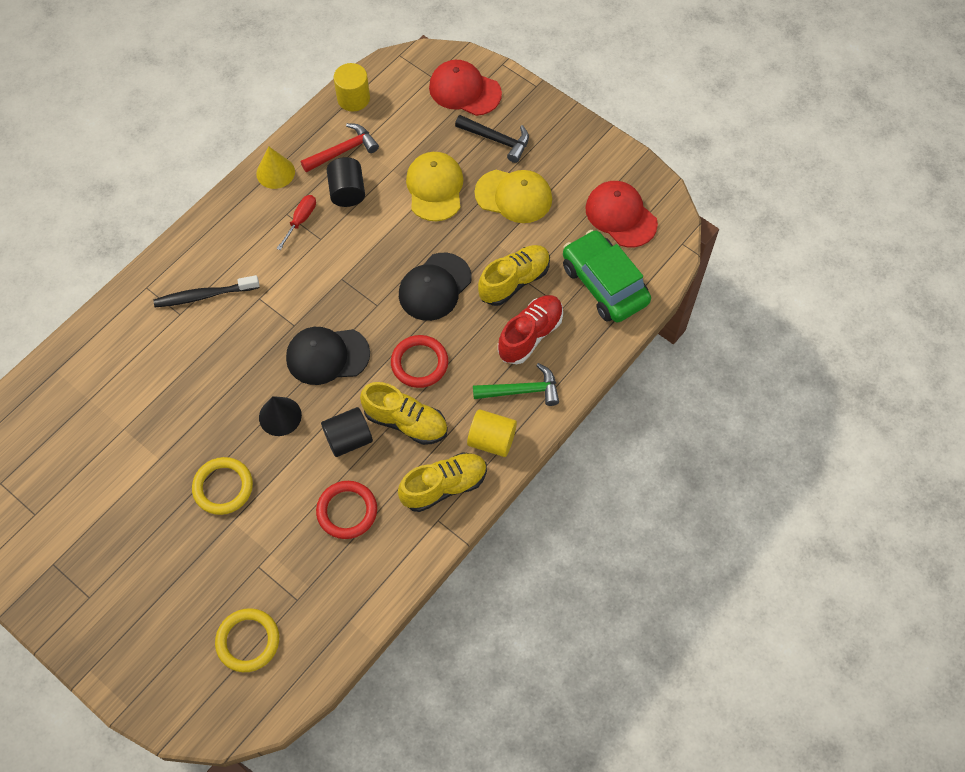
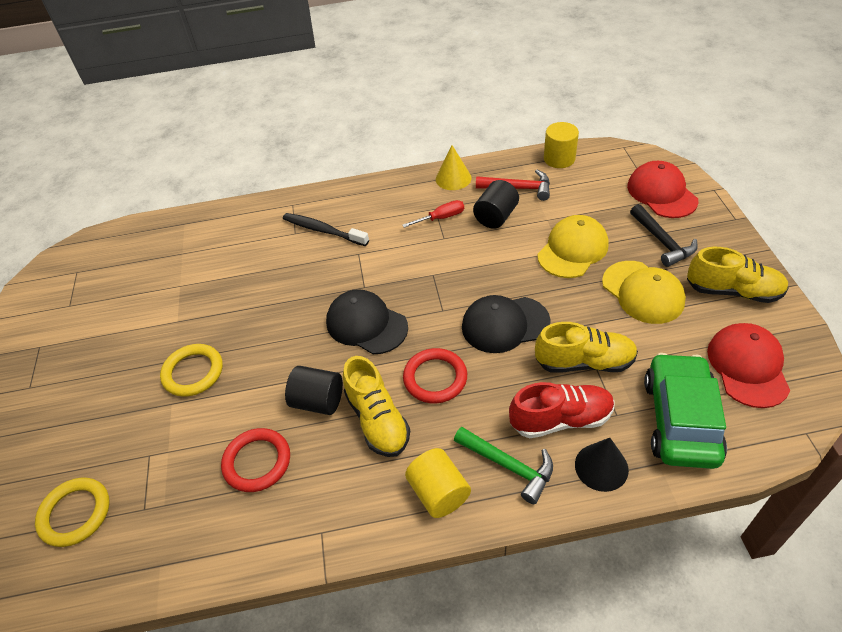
camera: 45 degrees right, 15 degrees down
black cone [259,396,302,436] -> black cone moved to [575,438,629,492]
yellow shoe [398,452,487,512] -> yellow shoe moved to [687,247,789,303]

